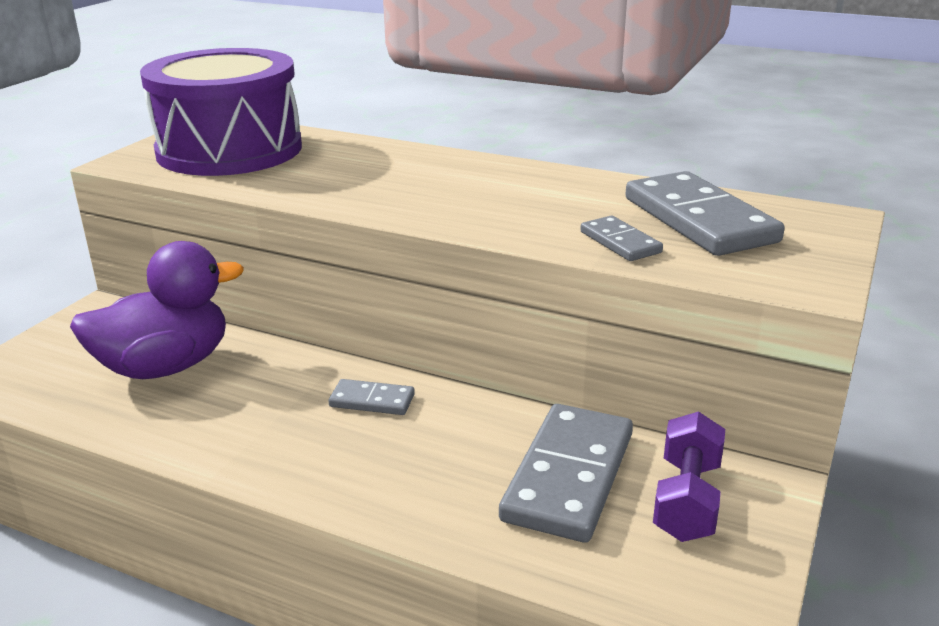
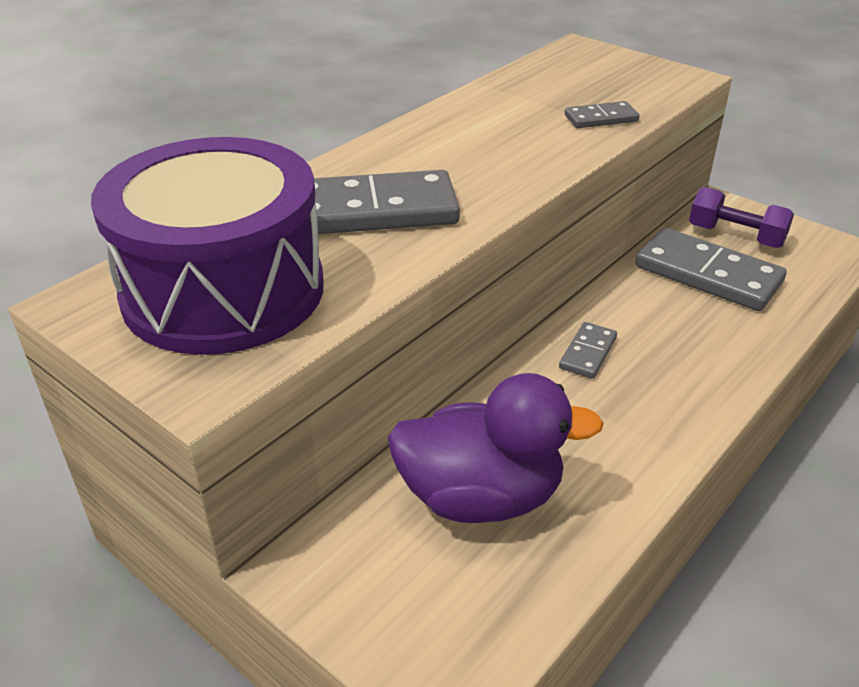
camera: 75 degrees left, 10 degrees up
purple duck [70,241,244,379] -> purple duck turned 105 degrees clockwise [387,373,604,523]
grey domino [625,171,785,256] -> grey domino moved to [311,170,460,234]

